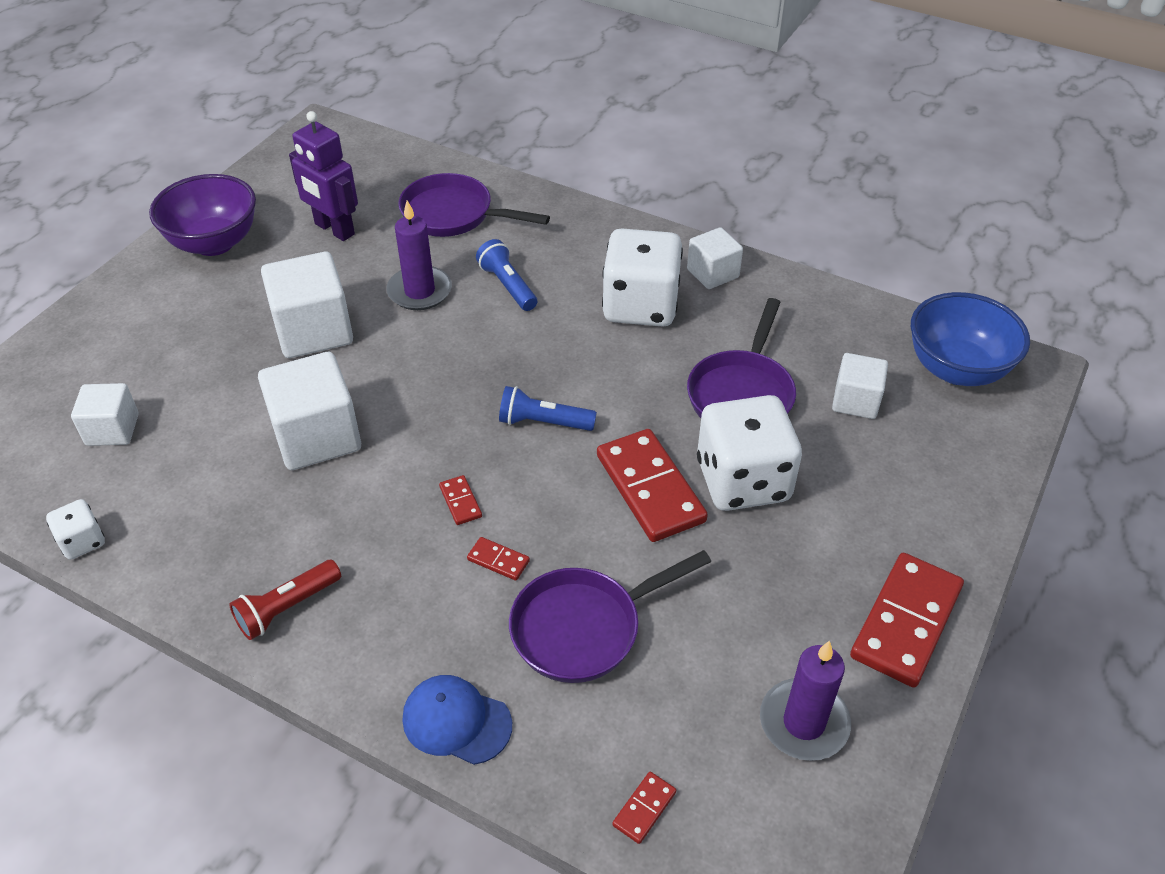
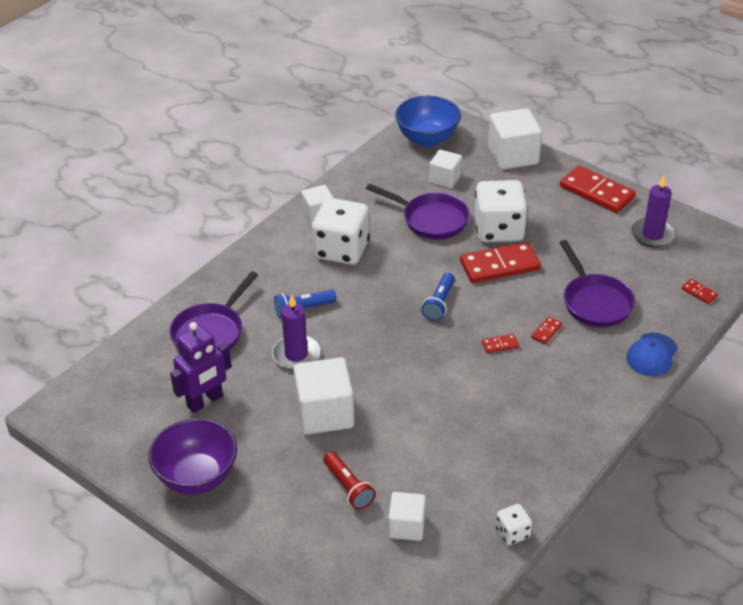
camera: 80 degrees left, 5 degrees down
red flashlight [229,560,341,640] -> red flashlight moved to [323,452,375,510]
white cube [258,352,361,470] -> white cube moved to [488,108,542,170]

